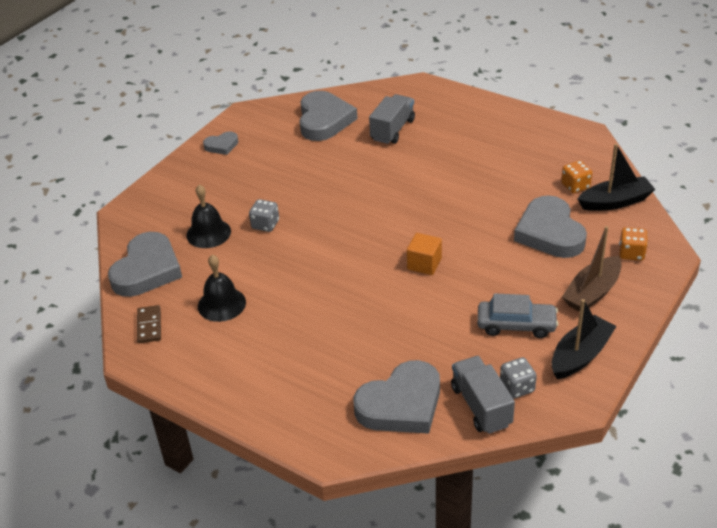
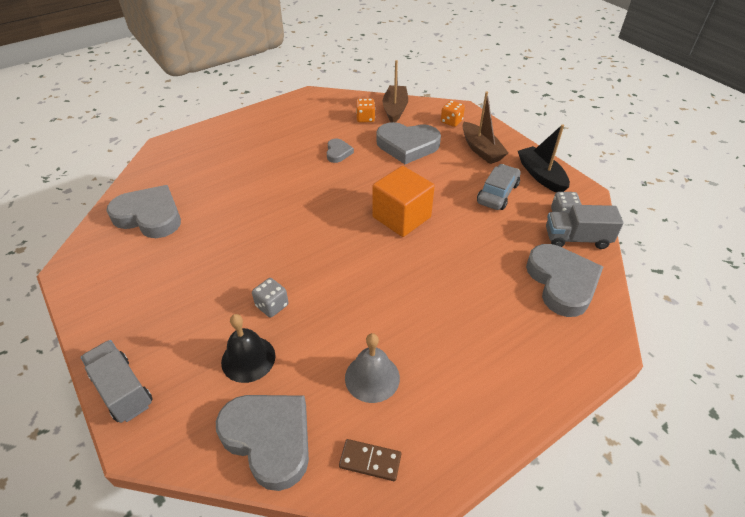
camera: 70 degrees left, 5 degrees up
black bell [198,255,246,322] -> grey bell [345,333,400,403]
grey heart [203,131,238,155] -> grey heart moved to [327,138,354,163]
grey truck [369,94,415,144] -> grey truck moved to [81,340,153,423]
orange cube [407,233,442,275] -> orange cube [372,166,435,237], size x1.73
black boat [577,144,655,211] -> brown boat [383,60,408,122]

